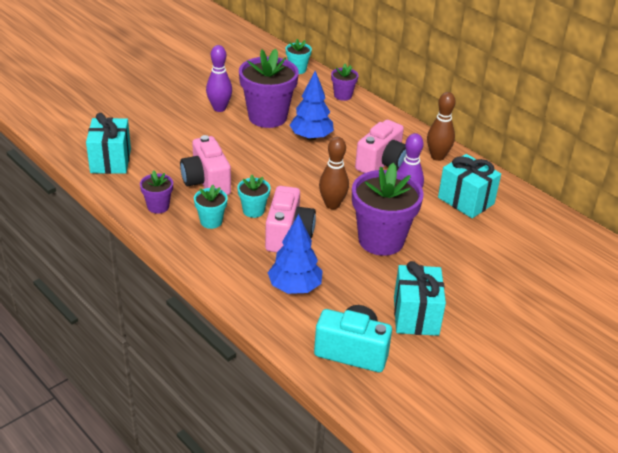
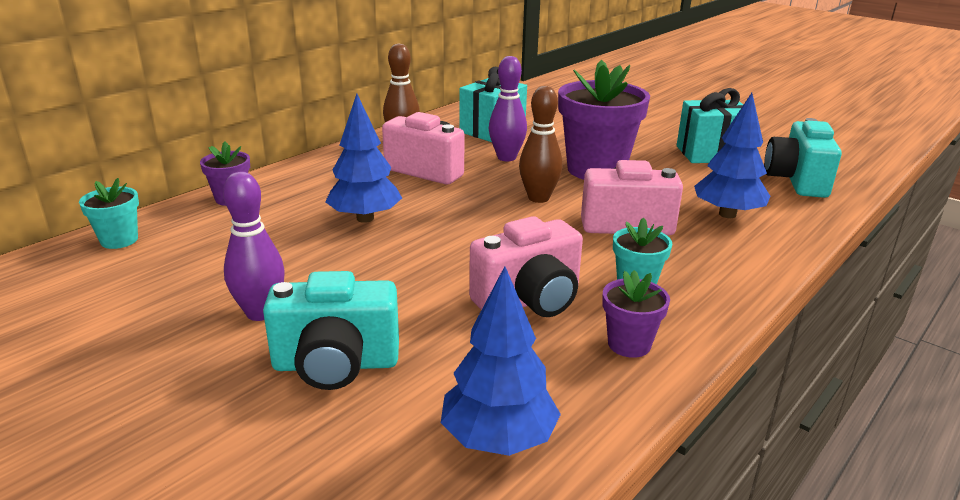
camera: 95 degrees left, 10 degrees down
turquoise gift [86,113,131,174] -> blue tree [441,266,561,456]
turquoise flower pot [237,174,270,218] -> none
purple flower pot [239,49,299,128] -> none
none -> turquoise camera [263,271,399,390]

